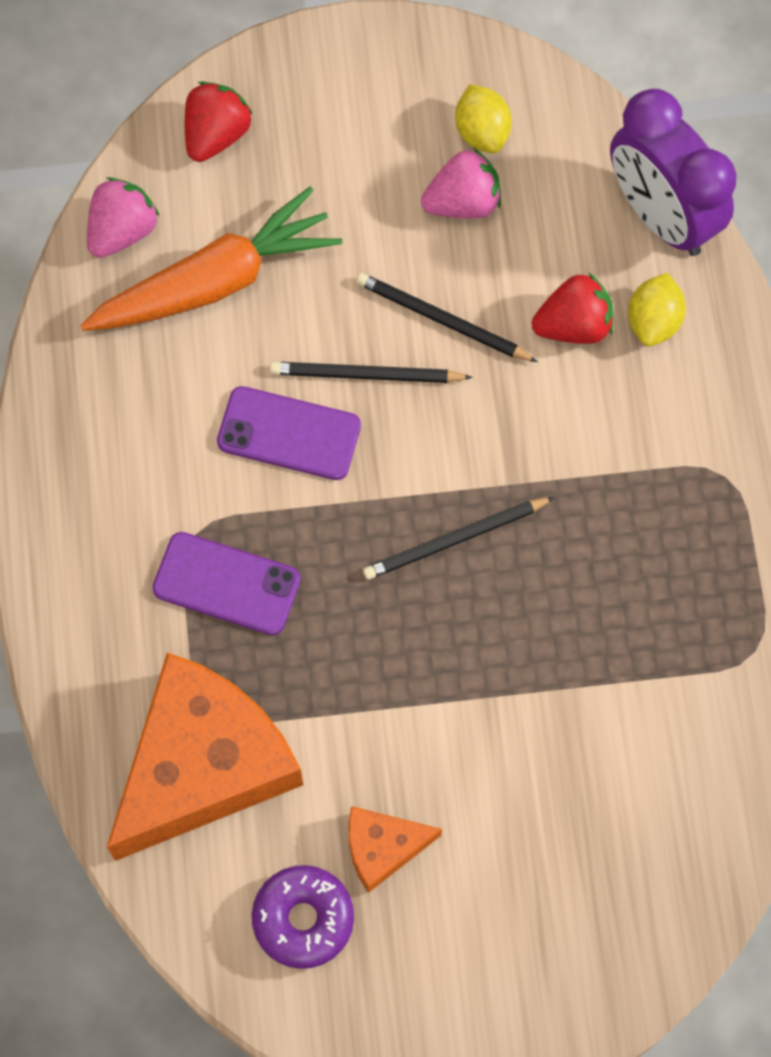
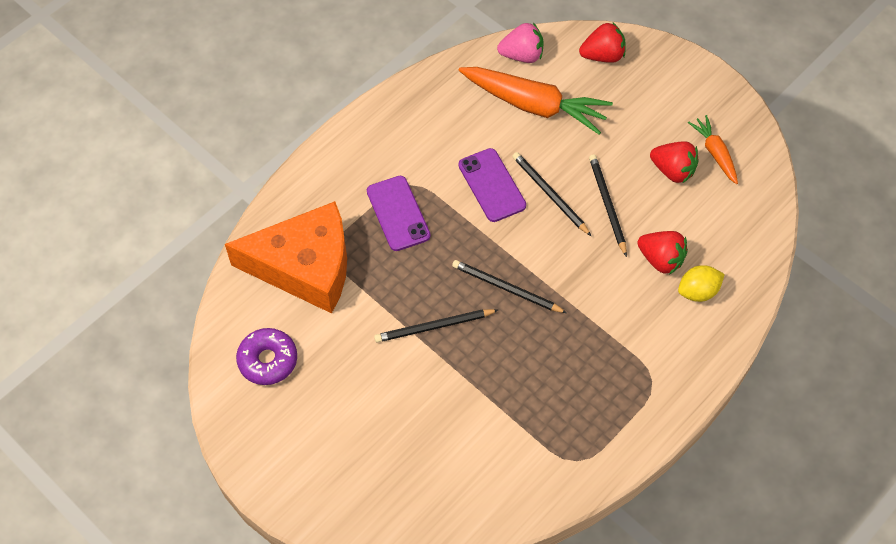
camera: 50 degrees right, 10 degrees down
orange cheese [348,806,442,893] -> none
pink strawberry [421,148,501,218] -> red strawberry [650,141,699,184]
yellow lemon [455,84,511,153] -> orange carrot [688,115,738,184]
purple clock [610,89,736,256] -> none
none -> black pencil [374,309,498,343]

